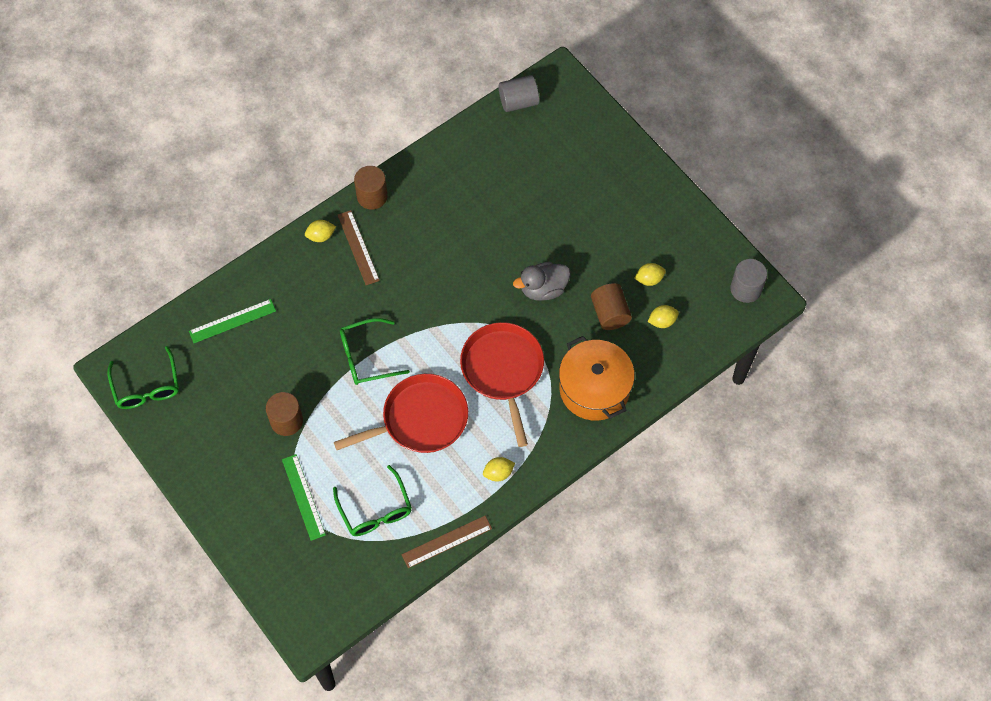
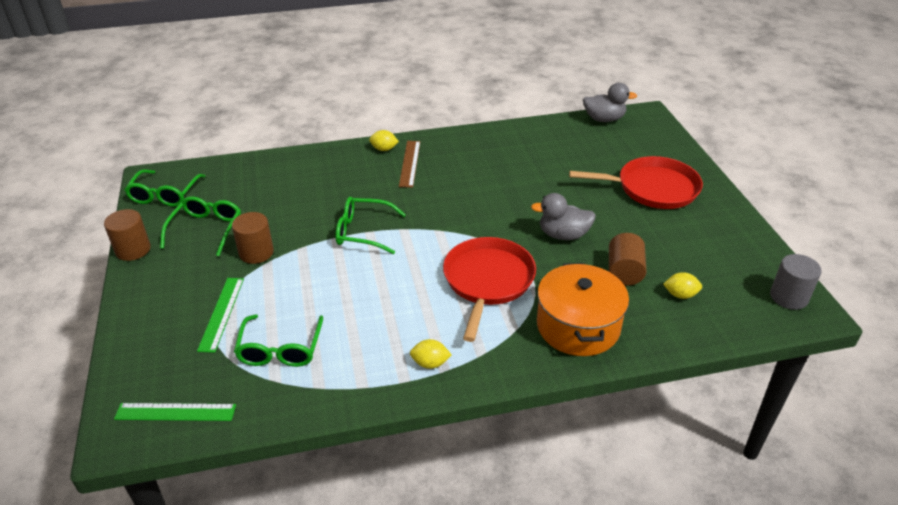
camera: 25 degrees right, 25 degrees down
green ruler [189,299,276,343] -> green ruler moved to [114,403,236,421]
red pan [334,374,468,453] -> red pan moved to [569,156,703,209]
brown cylinder [354,166,388,209] -> brown cylinder moved to [104,209,151,261]
brown ruler [402,516,492,568] -> none
grey cylinder [499,75,539,112] -> grey duck [583,83,637,122]
yellow lemon [634,263,666,286] -> none
none -> green glasses [160,196,241,256]

